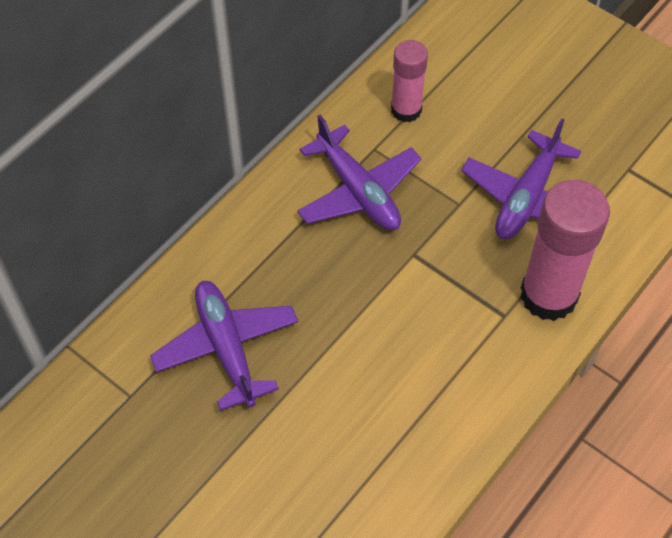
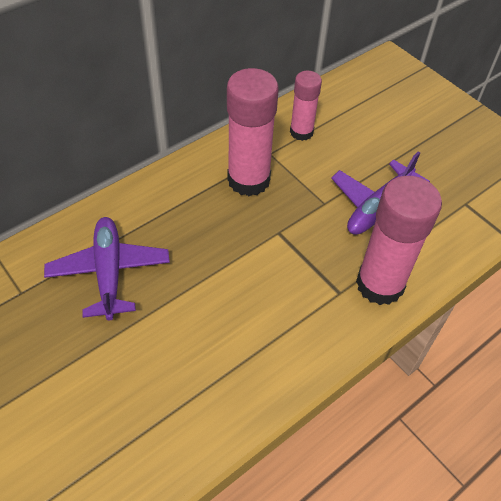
camera: 10 degrees right, 5 degrees down
purple plane [297,115,422,231] -> pink glue stick [227,68,279,196]

